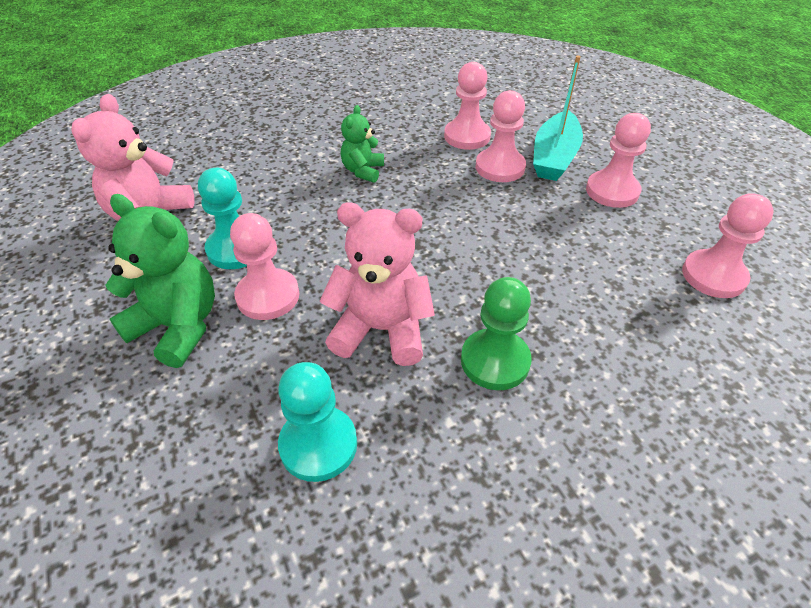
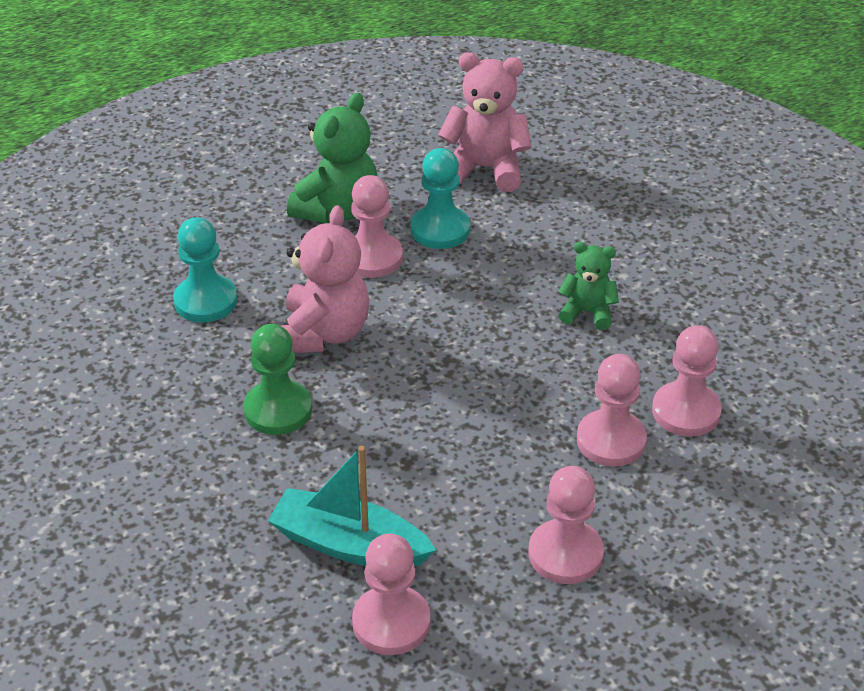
camera: 90 degrees right, 5 degrees down
turquoise boat [533,56,583,181] -> turquoise boat moved to [268,446,436,566]

